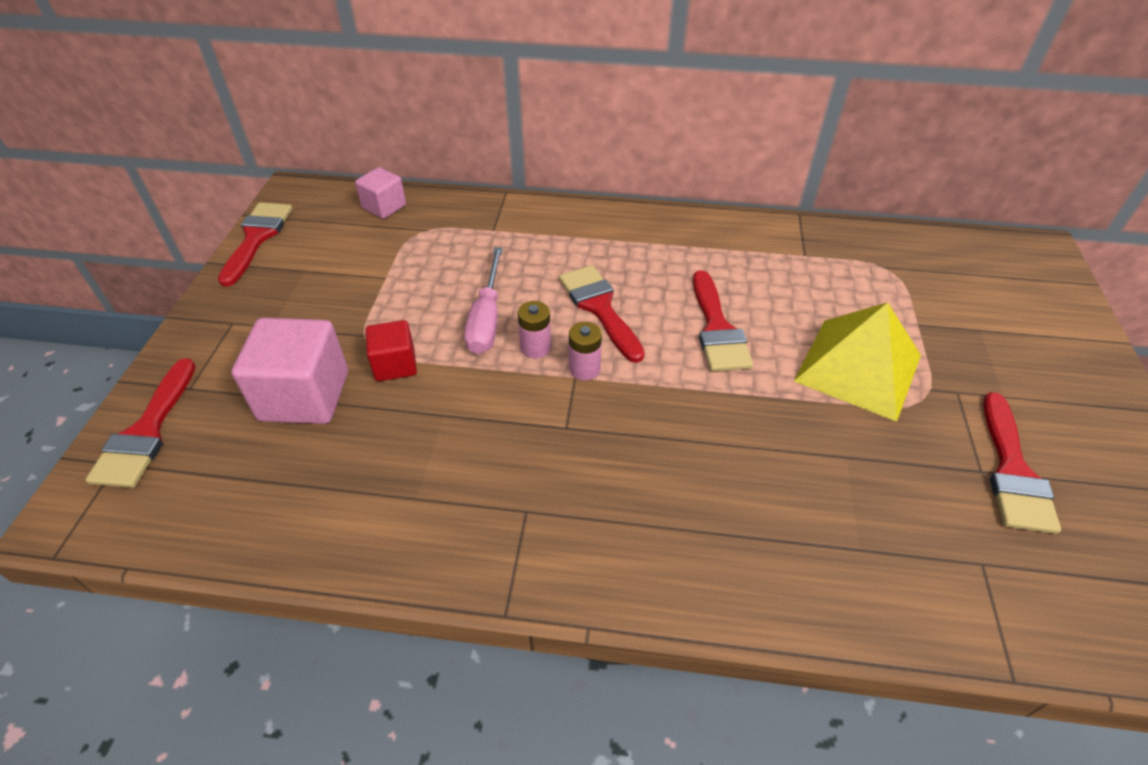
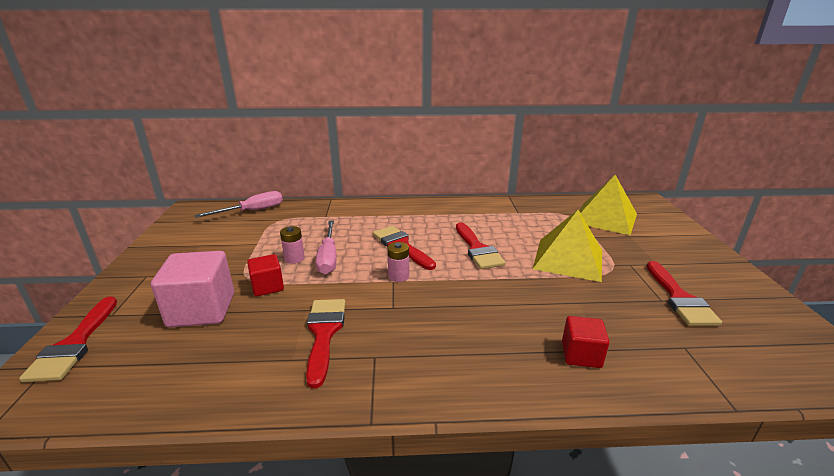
camera: 10 degrees left, 20 degrees down
red brush [218,202,292,287] -> red brush moved to [306,299,346,388]
pink cube [355,167,406,219] -> pink screwdriver [195,191,283,218]
pink battery [518,301,551,358] -> pink battery moved to [280,226,305,264]
none -> red cube [562,316,609,368]
none -> yellow pyramid [579,175,637,235]

